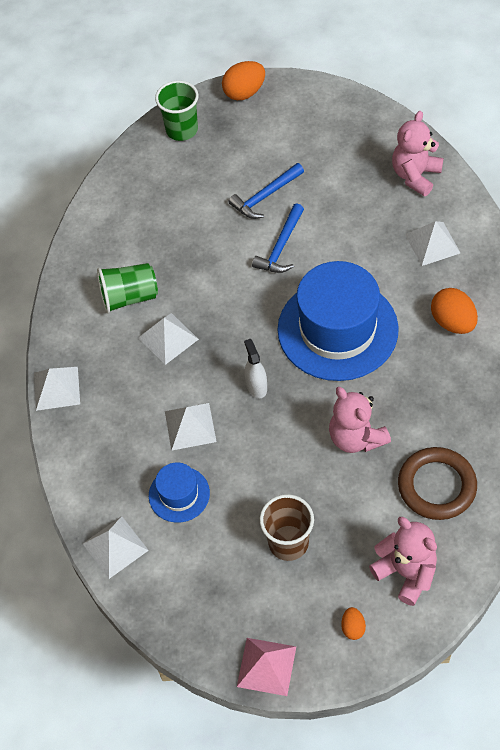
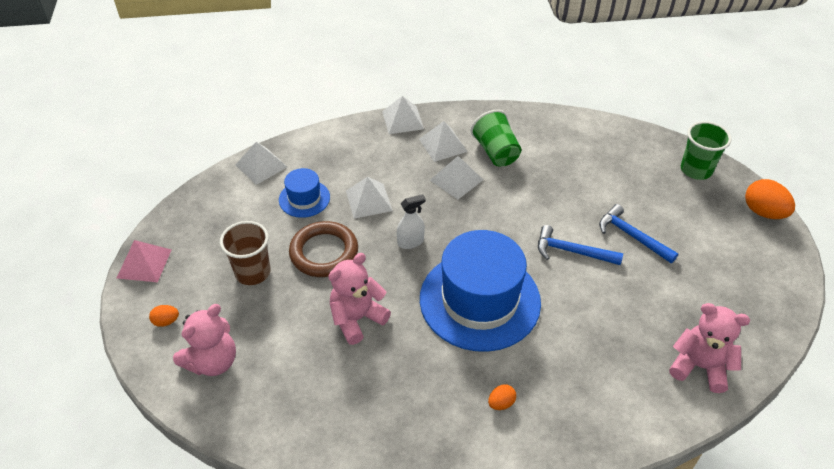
camera: 80 degrees right, 10 degrees down
brown ring [398,447,477,520] -> brown ring moved to [289,221,358,277]
white pyramid [405,221,460,266] -> white pyramid moved to [419,121,468,162]
orange egg [431,288,478,334] -> orange egg [488,384,516,410], size x0.52

